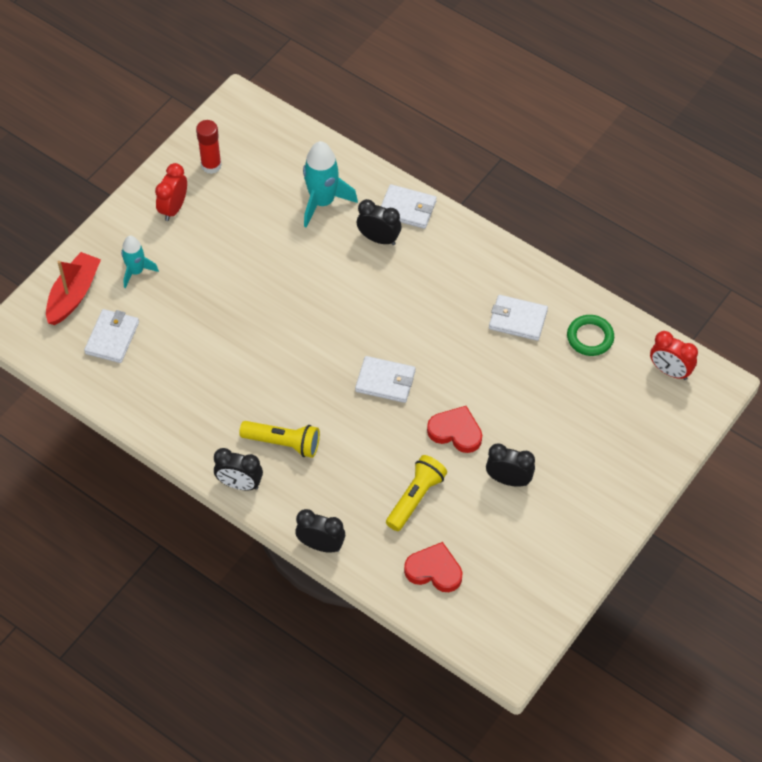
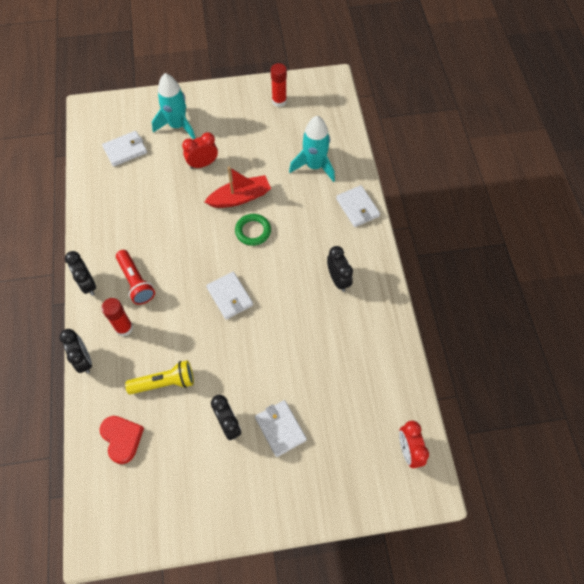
camera: 45 degrees right, 5 degrees up
red boat [46,252,101,325] -> red boat moved to [205,167,271,208]
turquoise rocket [121,236,159,288] -> turquoise rocket [152,73,196,139], size x1.62
red clock [155,163,187,221] -> red clock moved to [182,132,218,169]
yellow flashlight [239,421,320,458] -> red flashlight [116,250,155,305]
black clock [357,199,401,245] -> black clock moved to [327,246,353,292]
red heart [427,406,482,453] -> none
white wallet [489,295,548,341] -> white wallet moved to [255,400,307,457]
green ring [567,315,614,356] -> green ring moved to [235,214,271,246]
none -> red glue stick [101,298,133,336]

